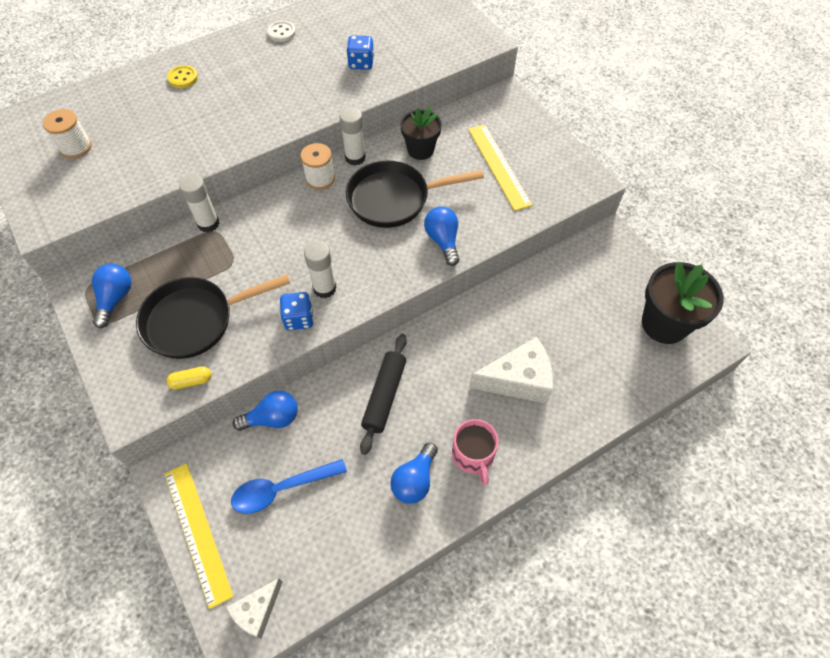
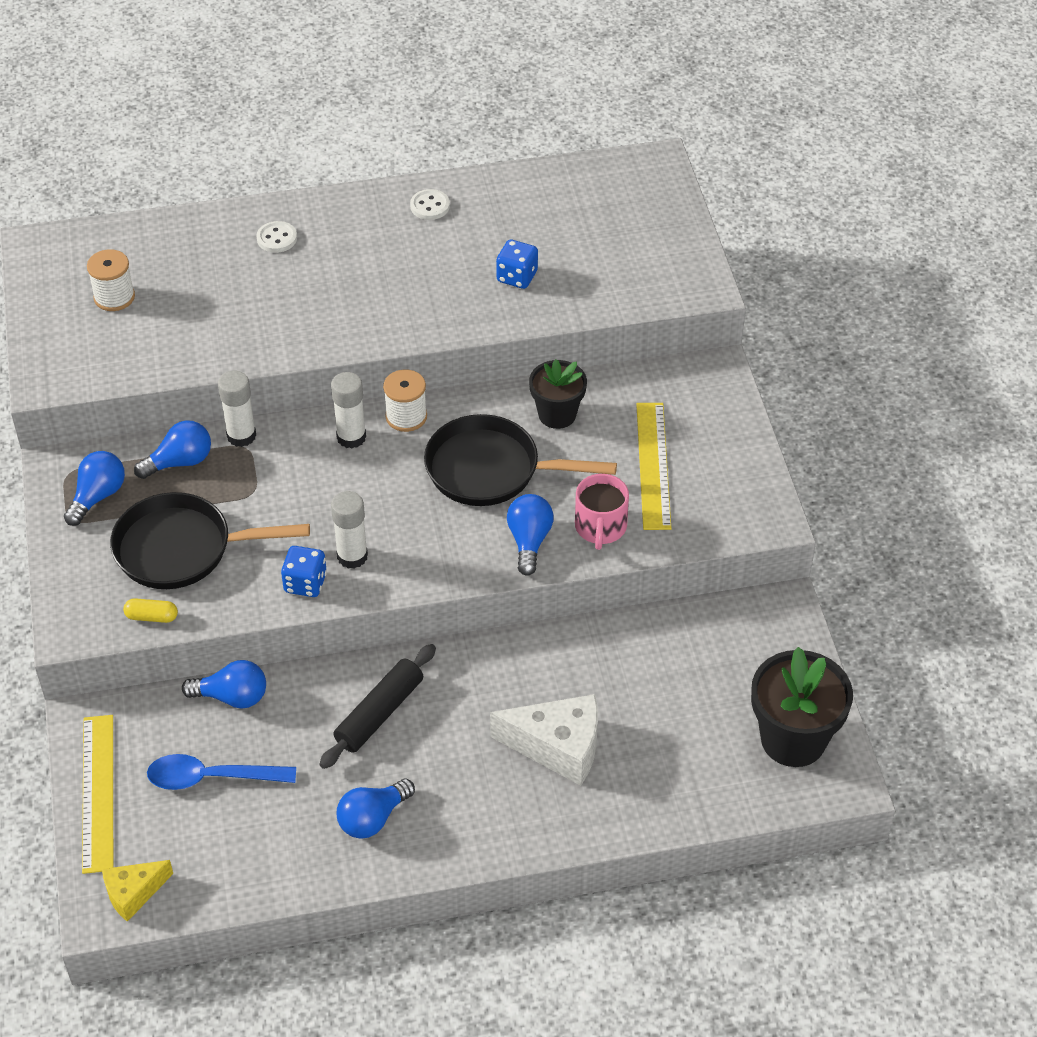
camera: 20 degrees right, 10 degrees down
yellow button [167,65,198,88] -> white button [257,221,297,253]
white cheese [226,578,283,639] -> yellow cheese [102,860,173,922]
white glue stick [339,107,366,166] -> white glue stick moved to [331,372,366,449]
pink mug [452,419,498,485] -> pink mug moved to [575,474,629,550]
none -> blue light bulb [134,420,211,479]

